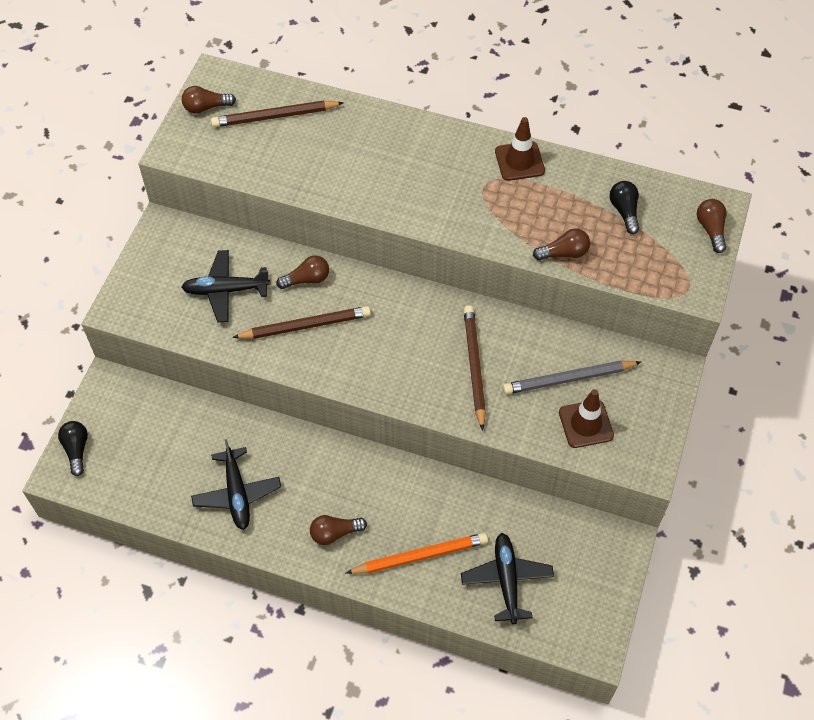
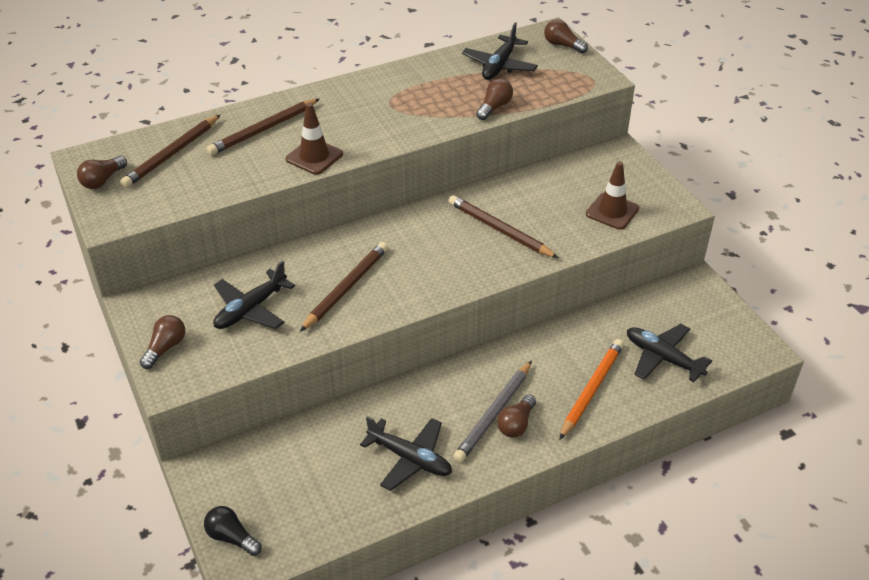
camera: 45 degrees left, 15 degrees down
brown light bulb [277,255,329,289] -> brown light bulb moved to [140,315,185,369]
brown traffic cone [495,117,545,181] -> brown traffic cone moved to [286,103,343,175]
grey pencil [503,360,641,394] -> grey pencil moved to [453,361,532,463]
black light bulb [609,181,640,234] -> black plane [462,22,538,80]
none -> brown pencil [207,99,319,155]

